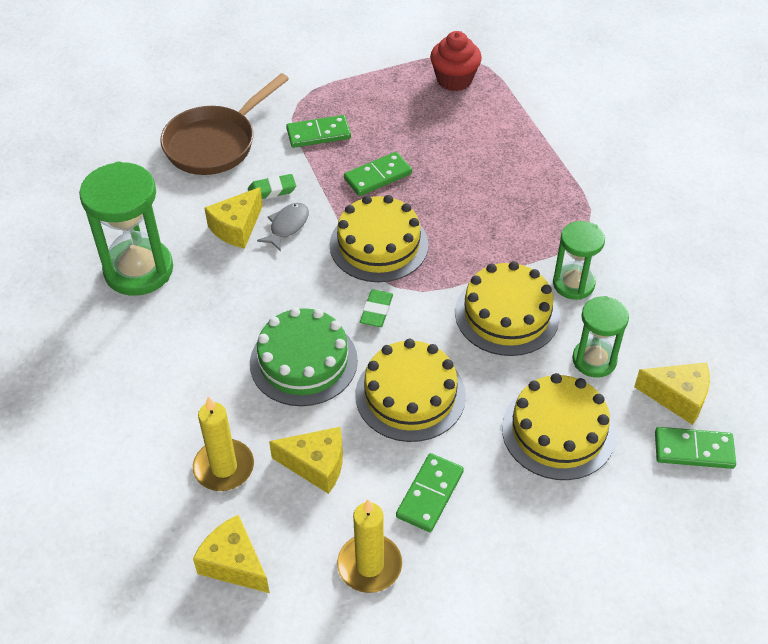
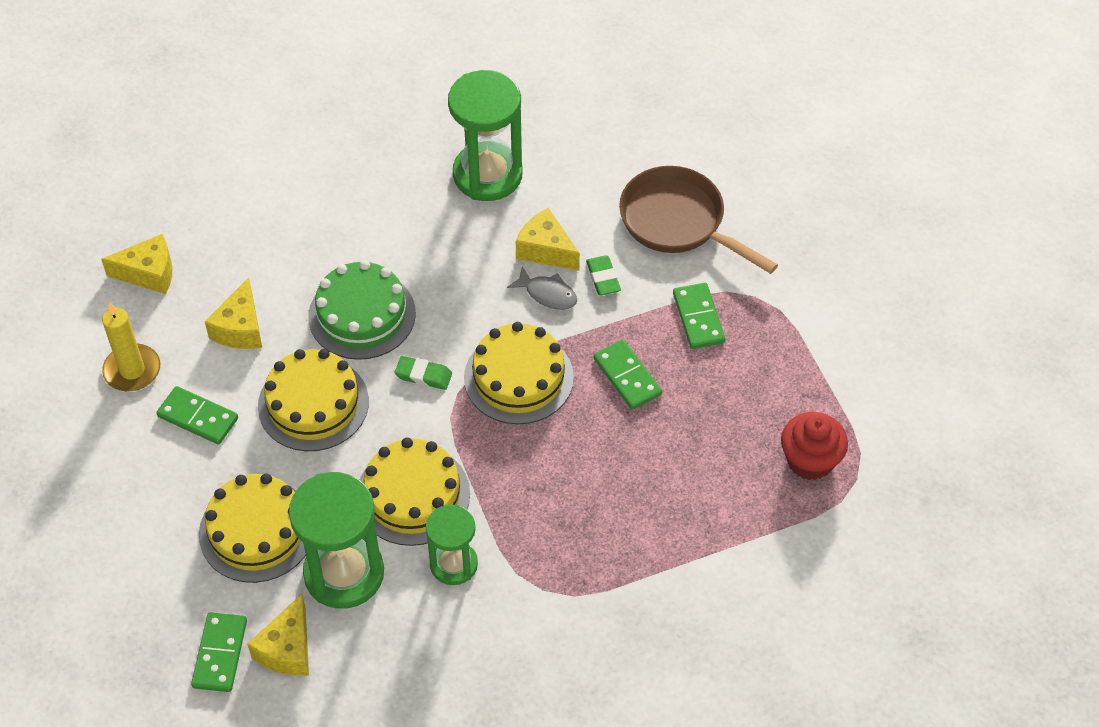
camera: 90 degrees right, 5 degrees up
yellow candle [193,396,254,491] -> none
yellow cheese [193,515,270,593] -> yellow cheese turned 45 degrees clockwise [101,234,172,294]
green hourglass [572,296,629,378] -> green hourglass [289,472,384,609], size x1.67

